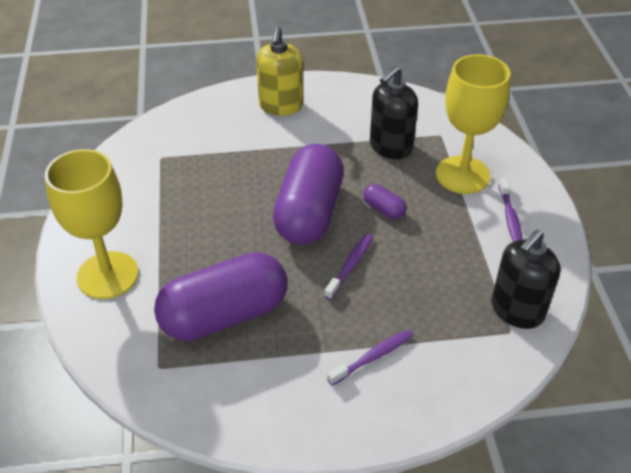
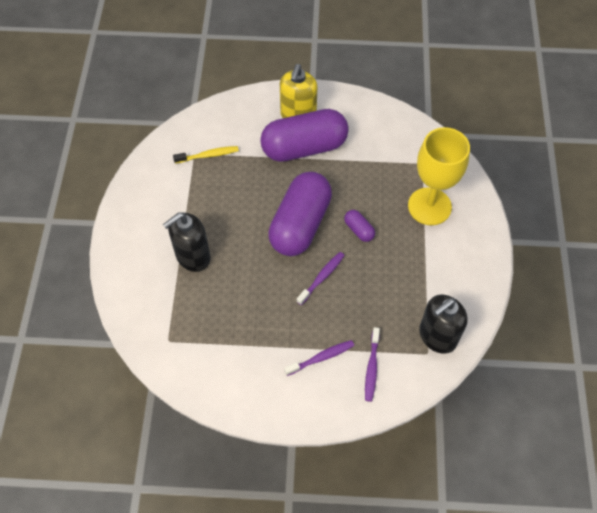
camera: 10 degrees right, 15 degrees up
yellow goblet [45,149,139,299] -> none
purple capsule [154,252,287,341] -> purple capsule moved to [260,109,349,162]
black soap dispenser [370,66,418,159] -> black soap dispenser moved to [163,212,211,272]
purple toothbrush [499,178,523,242] -> purple toothbrush moved to [365,327,380,402]
none -> yellow toothbrush [173,146,239,163]

